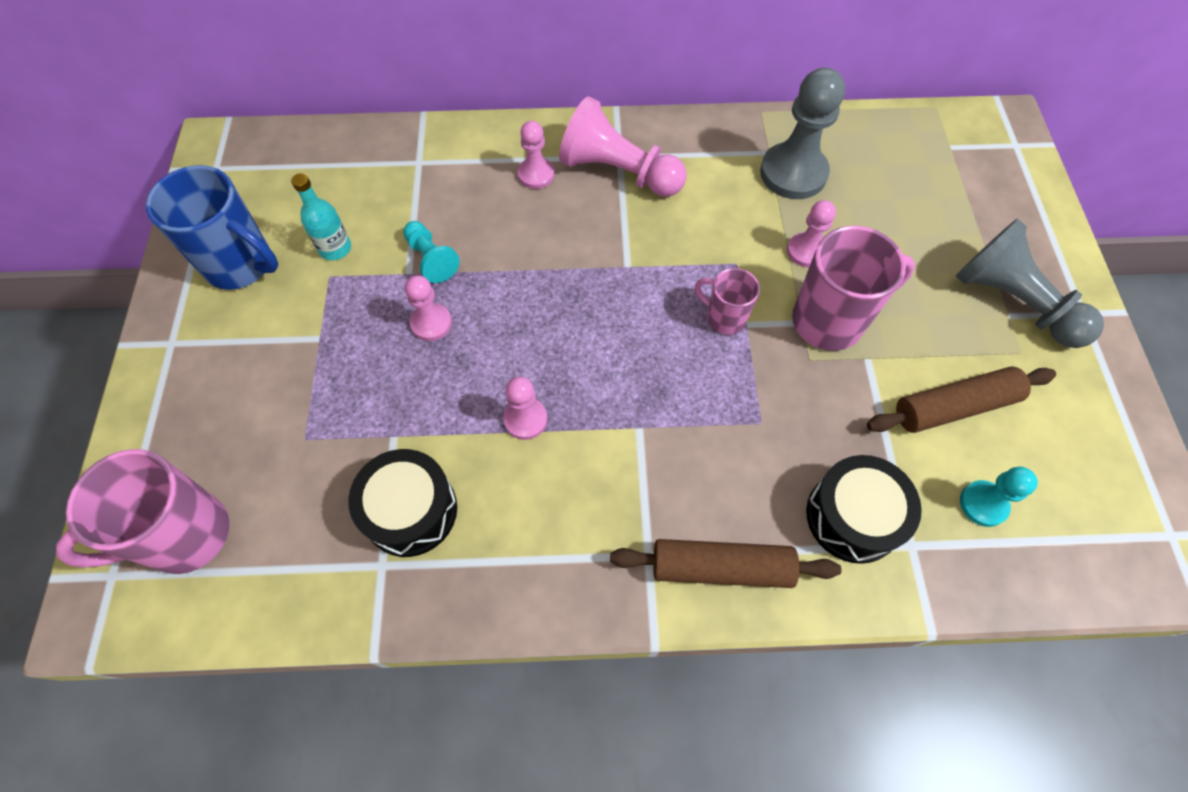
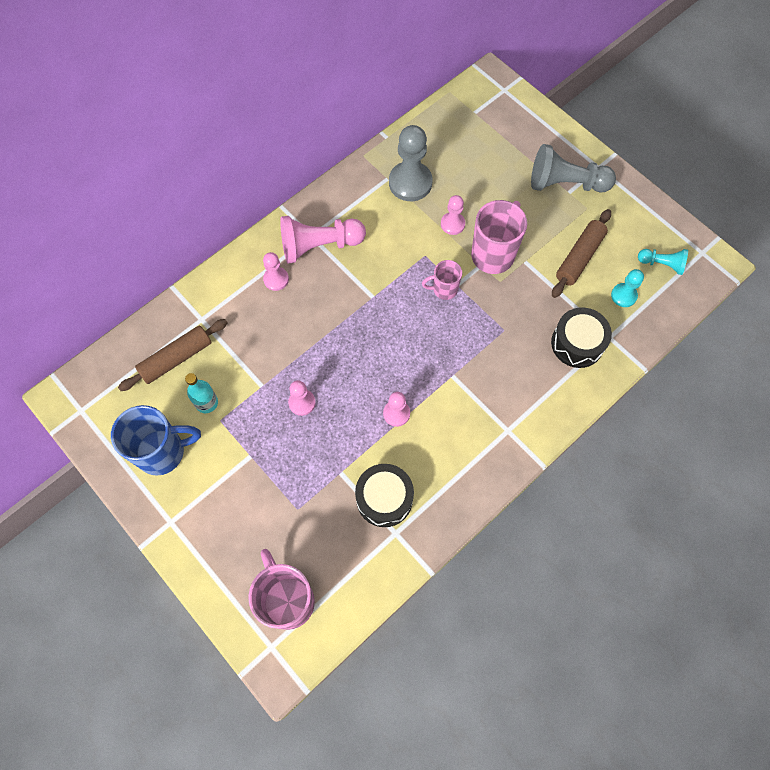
camera: 40 degrees left, 5 degrees up
pink mug [56,449,229,574] -> pink mug turned 135 degrees clockwise [248,549,315,630]
turquoise pawn [403,221,460,283] -> turquoise pawn moved to [638,249,688,275]
brown rolling pin [610,539,841,588] -> brown rolling pin moved to [118,319,228,391]

